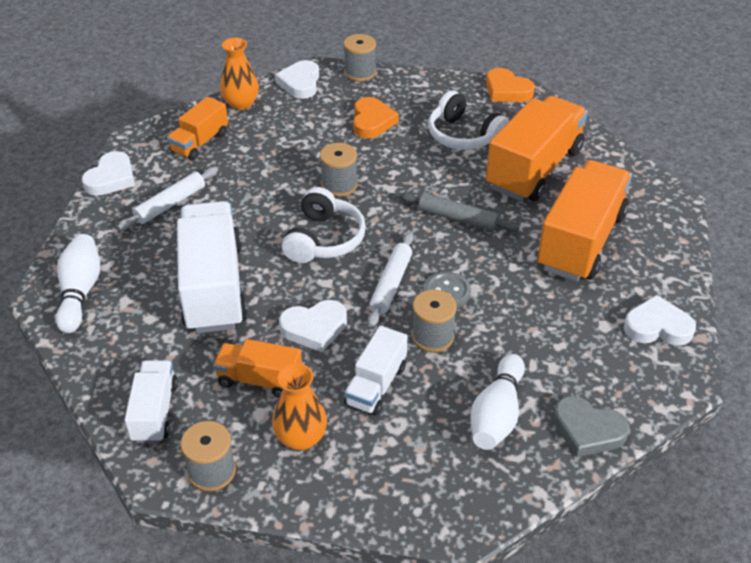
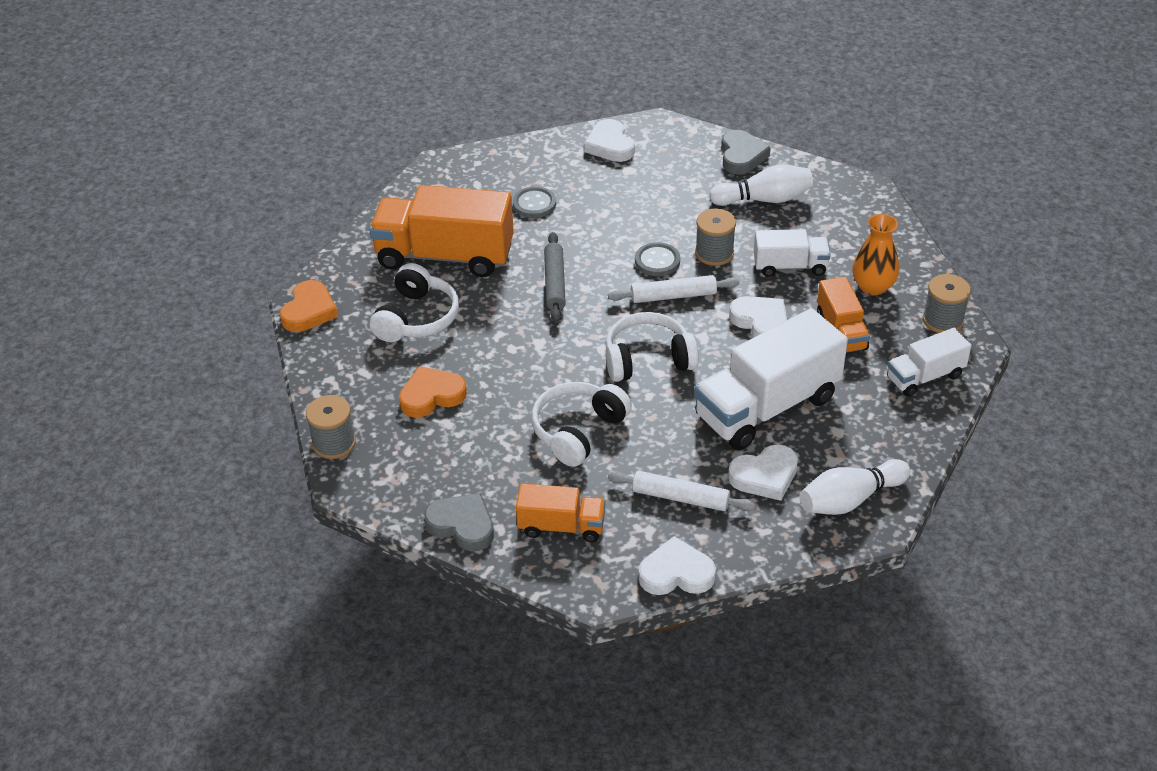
camera: 115 degrees left, 0 degrees up
orange vase [220,38,259,110] -> grey heart [424,493,494,551]
white heart [275,60,319,99] -> white heart moved to [728,444,798,501]
grey spool [320,143,358,197] -> none
orange truck [537,160,632,282] -> grey button [513,186,556,218]
none -> white headphones [531,382,632,467]

